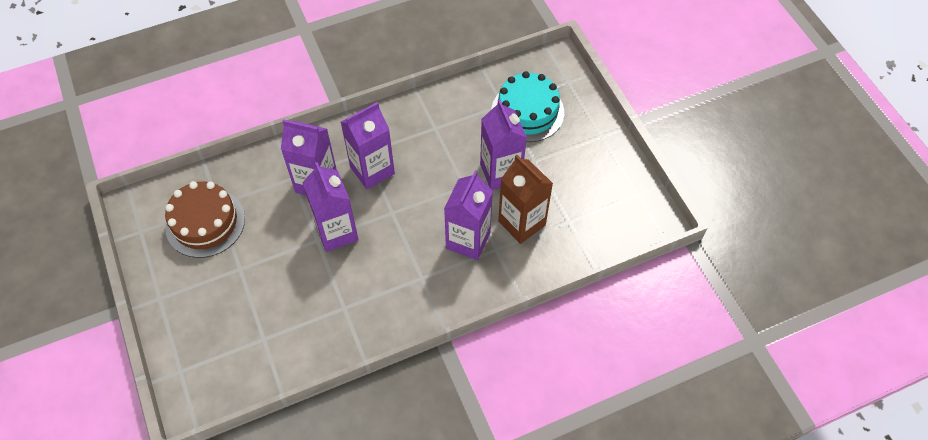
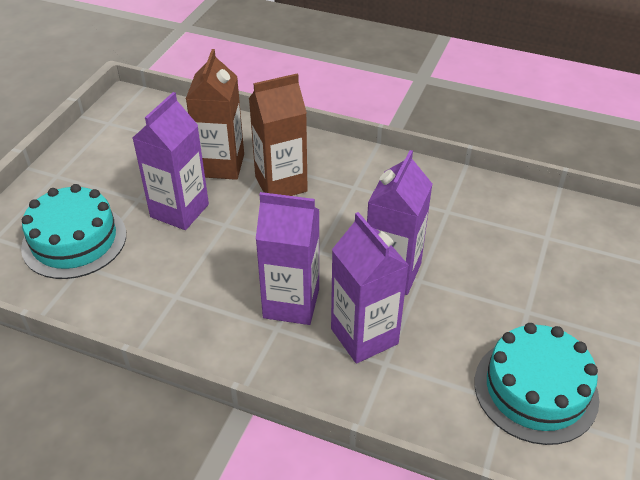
camera: 135 degrees left, 15 degrees down
brown cake [165,181,245,258] -> turquoise cake [474,323,599,445]
purple carton [444,171,493,260] -> brown carton [249,74,308,196]

